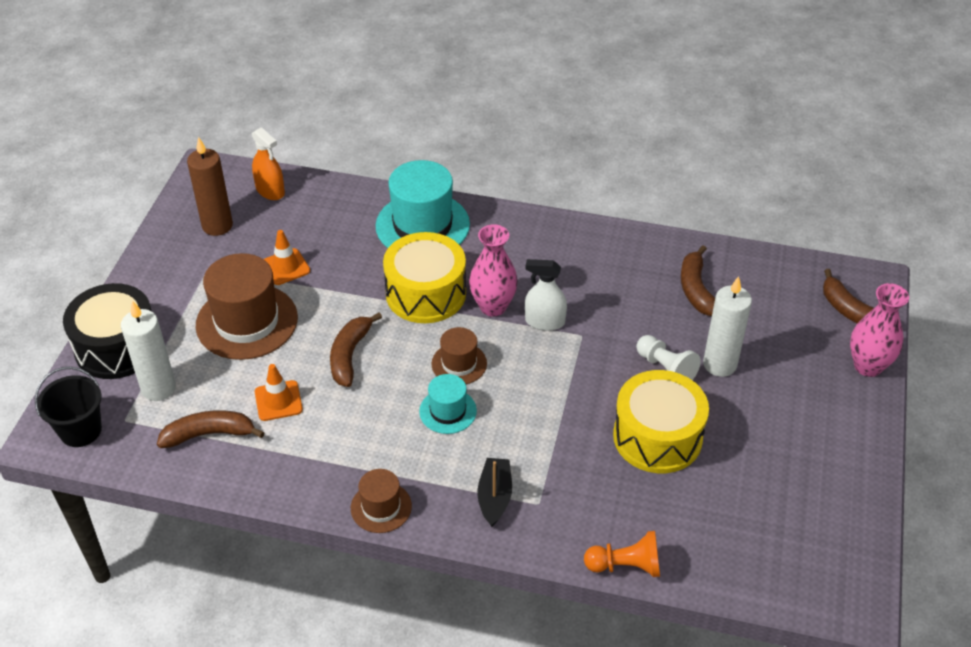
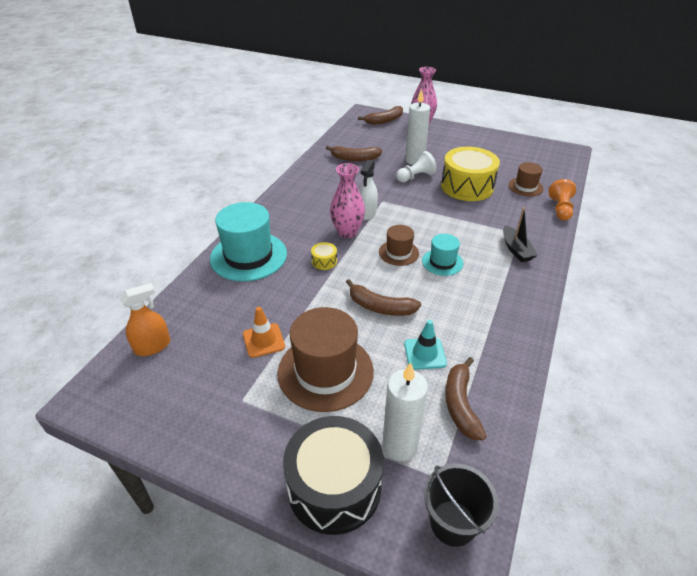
camera: 80 degrees left, 5 degrees down
brown candle [187,137,233,236] -> none
orange traffic cone [255,364,303,421] -> turquoise traffic cone [404,320,447,370]
brown hat [351,469,412,533] -> brown hat moved to [508,162,544,196]
yellow drum [383,232,466,323] -> yellow drum [311,242,337,270], size x0.41
black boat [477,458,512,527] -> black boat turned 120 degrees counterclockwise [503,207,538,262]

